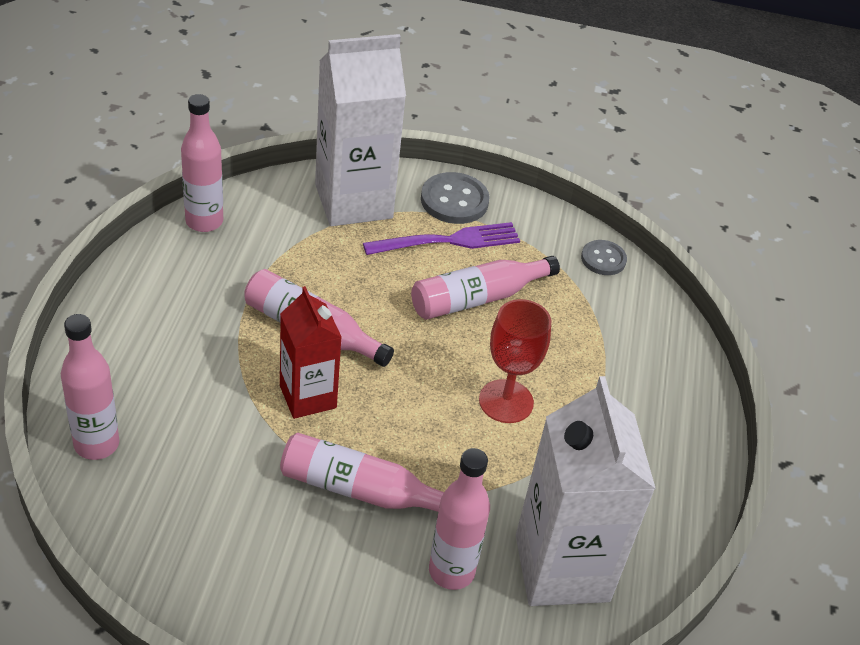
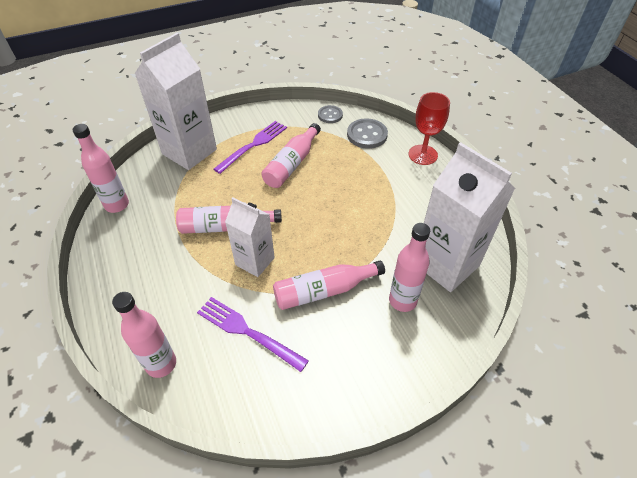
camera: 30 degrees left, 5 degrees up
red carton [280,286,342,419] -> white carton [225,197,275,277]
grey button [421,172,490,224] -> grey button moved to [347,118,388,149]
red goblet [479,299,551,423] -> red goblet moved to [408,92,450,165]
none -> purple fork [197,297,309,372]

